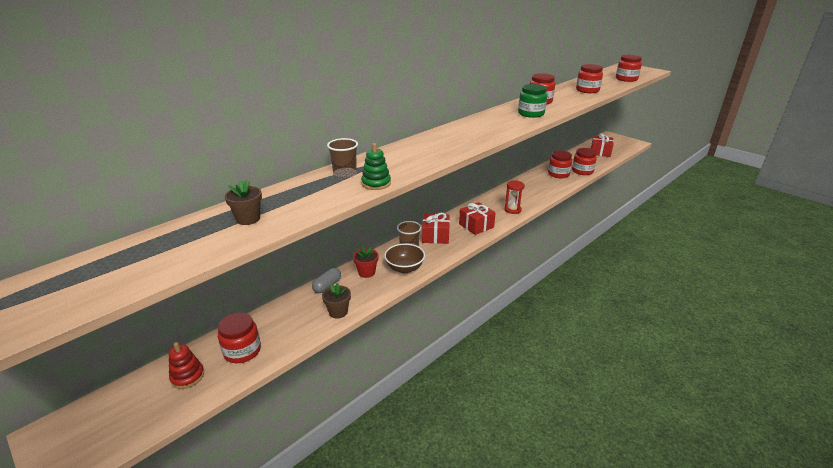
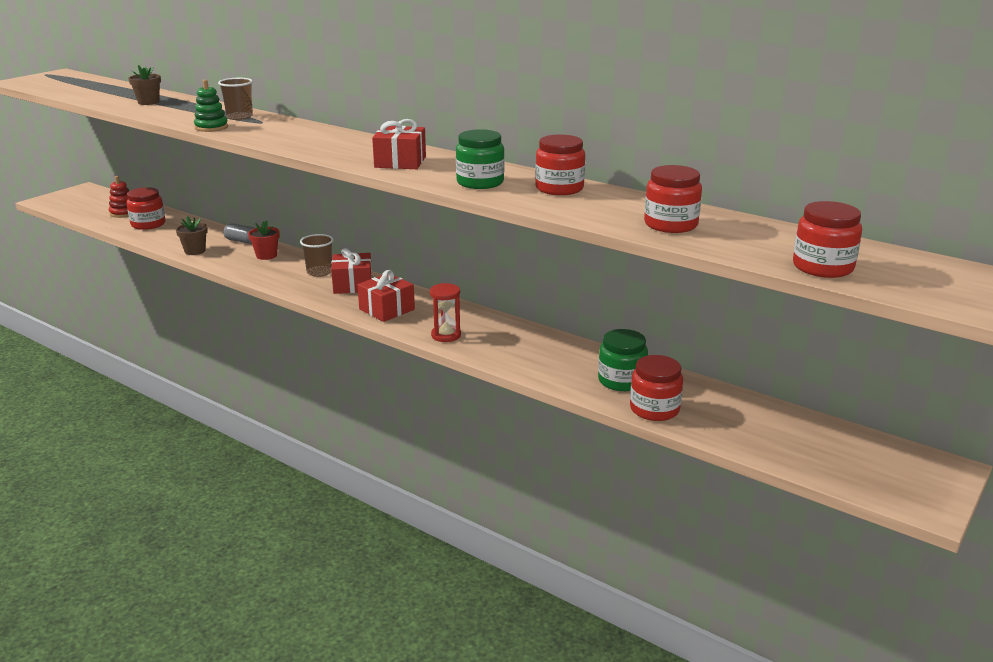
camera: 80 degrees right, 5 degrees down
brown bowl [384,243,425,273] -> none
red jar [548,151,572,178] -> green jar [598,329,648,391]
red gift [591,133,614,157] -> red gift moved to [372,119,426,169]

